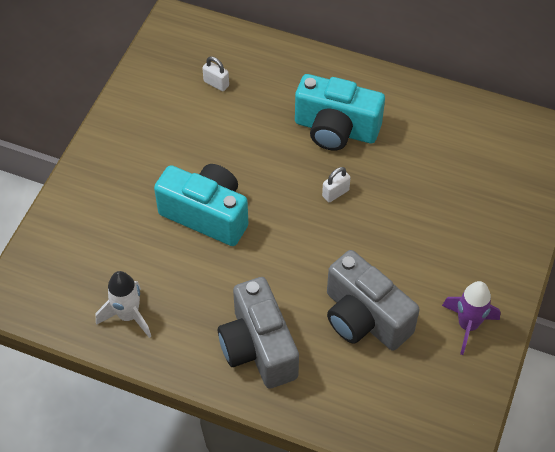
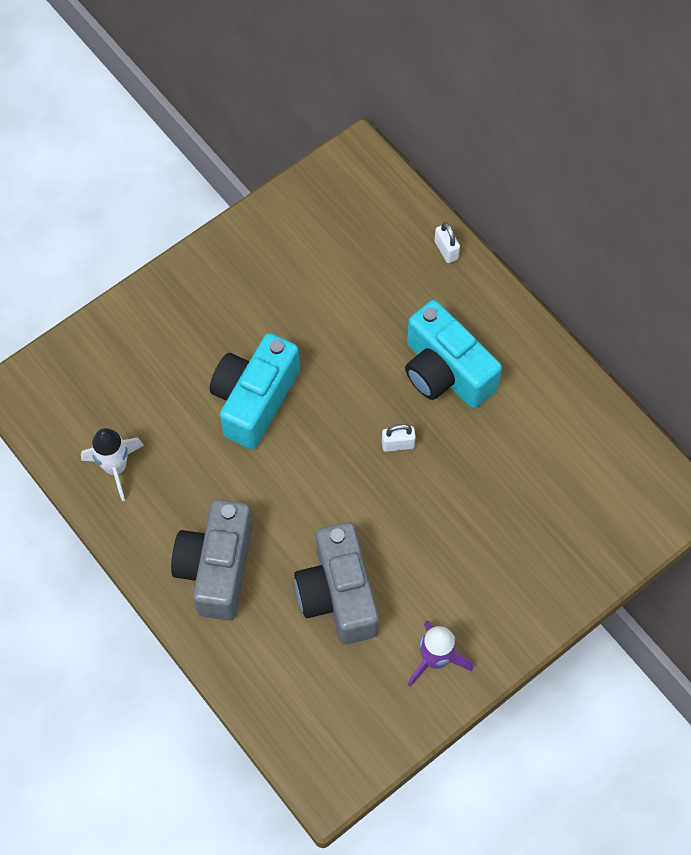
camera: 30 degrees right, 10 degrees up
turquoise camera [154,164,248,246] -> turquoise camera turned 120 degrees counterclockwise [210,333,300,449]
white padlock [202,57,229,91] -> white padlock moved to [434,222,460,263]

